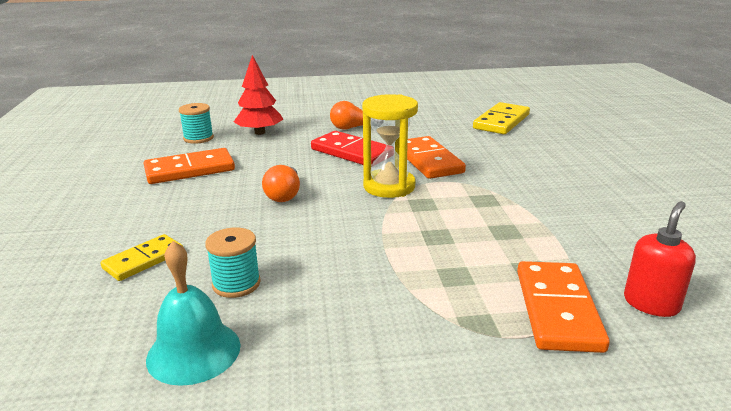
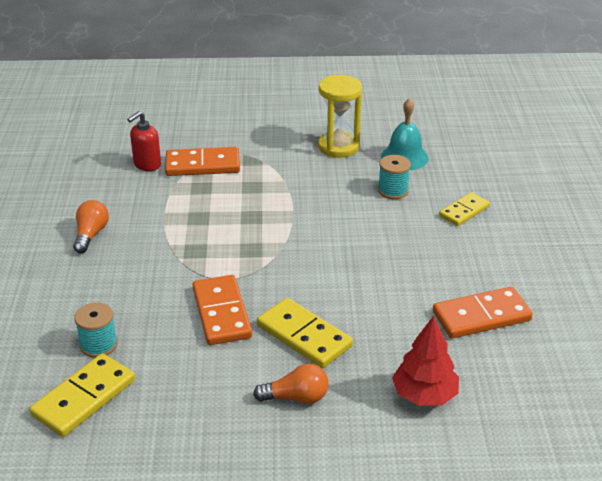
camera: 175 degrees left, 10 degrees up
turquoise spool [179,103,214,144] -> turquoise spool moved to [74,302,118,358]
orange light bulb [262,165,300,202] -> orange light bulb moved to [73,200,109,253]
red domino [311,131,386,165] -> yellow domino [257,298,353,368]
yellow hourglass [362,94,418,198] -> yellow hourglass moved to [318,75,362,158]
orange domino [517,261,610,353] -> orange domino turned 75 degrees clockwise [165,147,240,176]

